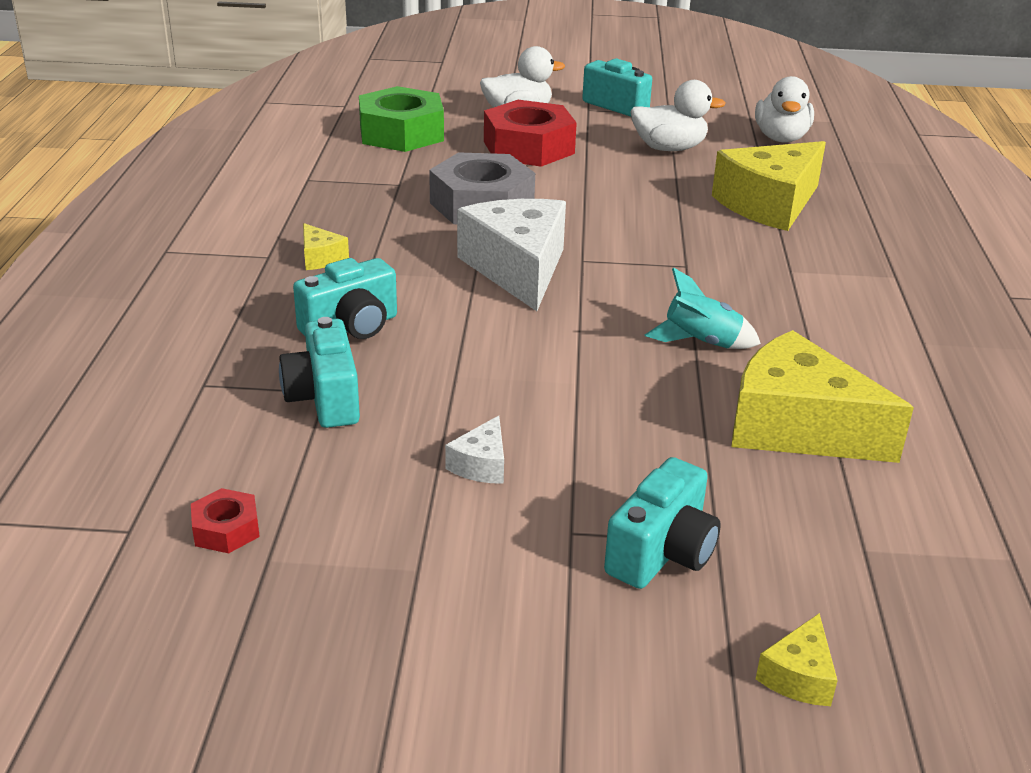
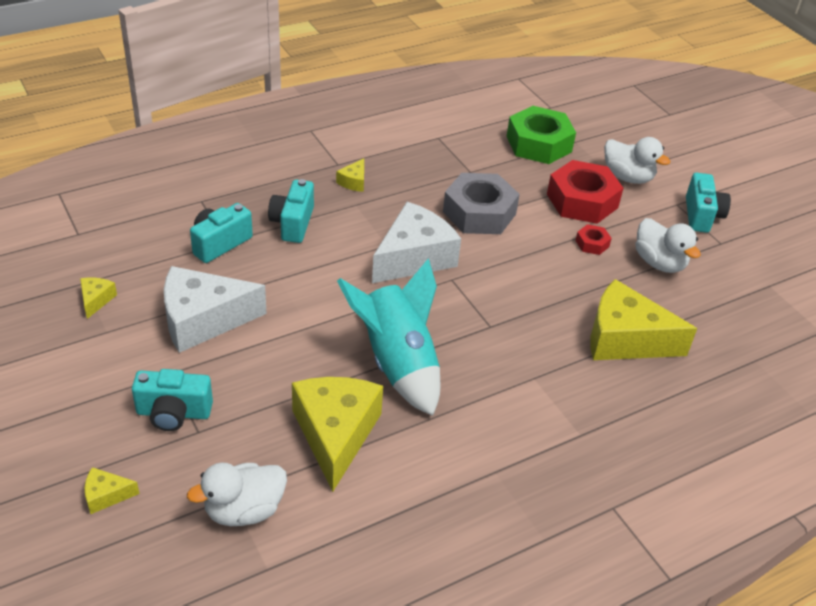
camera: 55 degrees right, 10 degrees up
red nut [191,488,260,553] -> red nut moved to [575,224,612,255]
turquoise camera [293,258,397,339] -> turquoise camera turned 75 degrees clockwise [268,179,314,243]
white cheese [445,416,504,484] -> white cheese [164,266,267,353], size x2.31
turquoise rocket [645,267,761,349] -> turquoise rocket [337,258,440,416], size x1.97
white duck [755,76,814,142] -> white duck moved to [187,462,287,526]
none -> yellow cheese [80,278,117,319]

